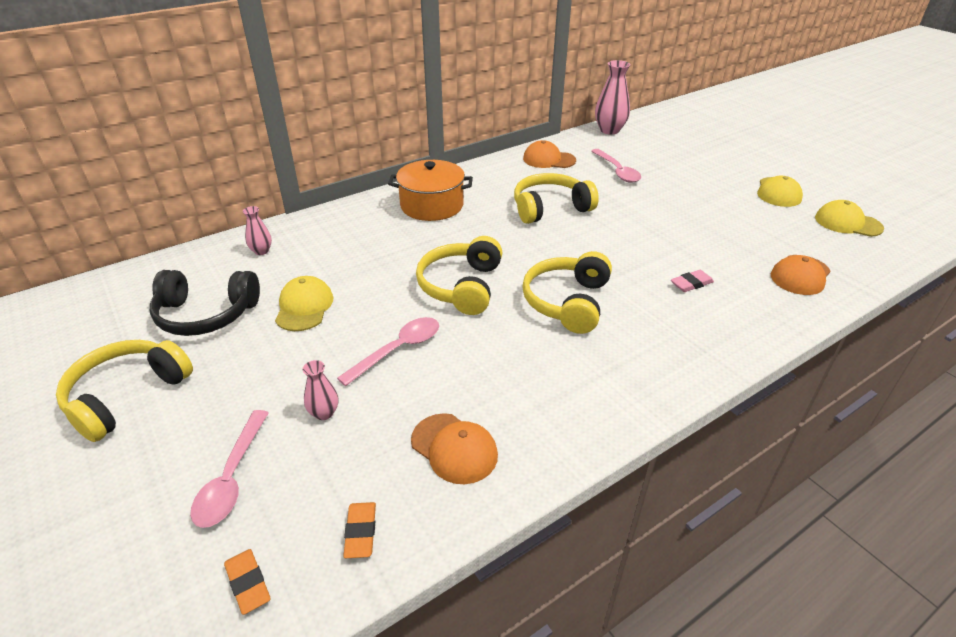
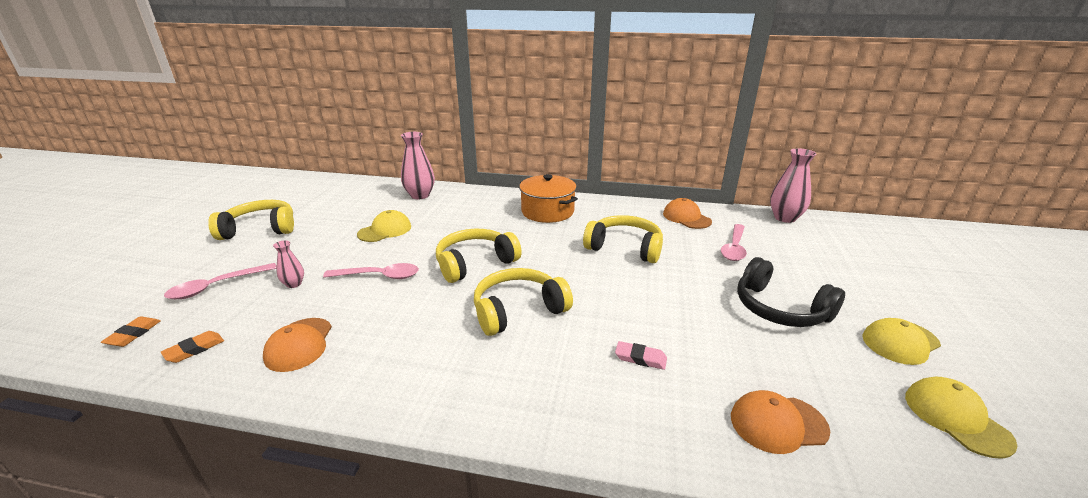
camera: 45 degrees right, 10 degrees down
black headphones [150,270,260,336] -> black headphones moved to [737,257,845,327]
pink vase [243,206,272,255] -> pink vase [401,132,435,199], size x1.88

